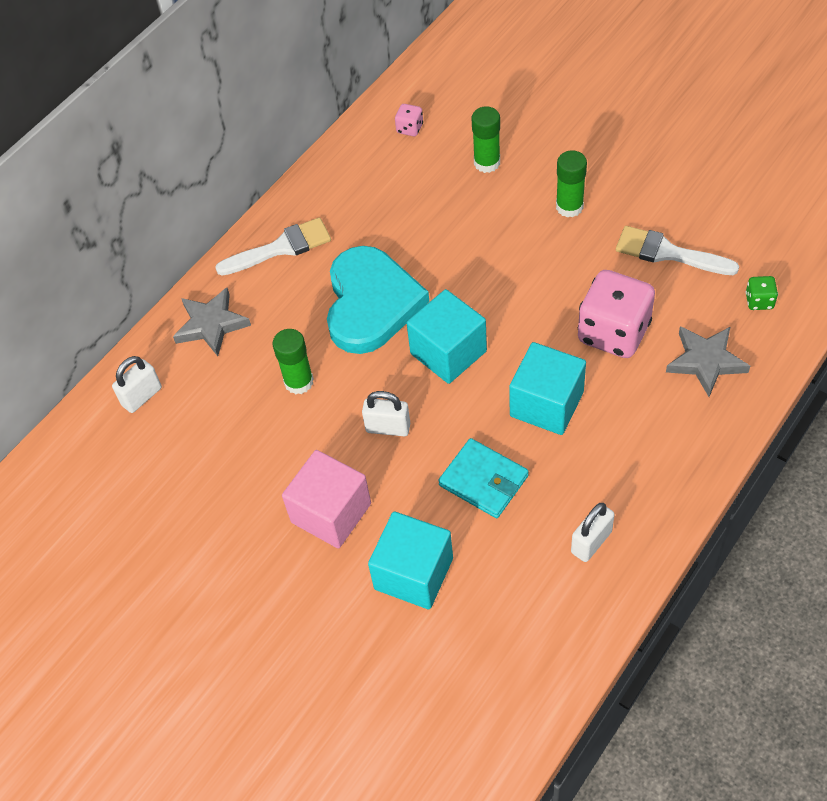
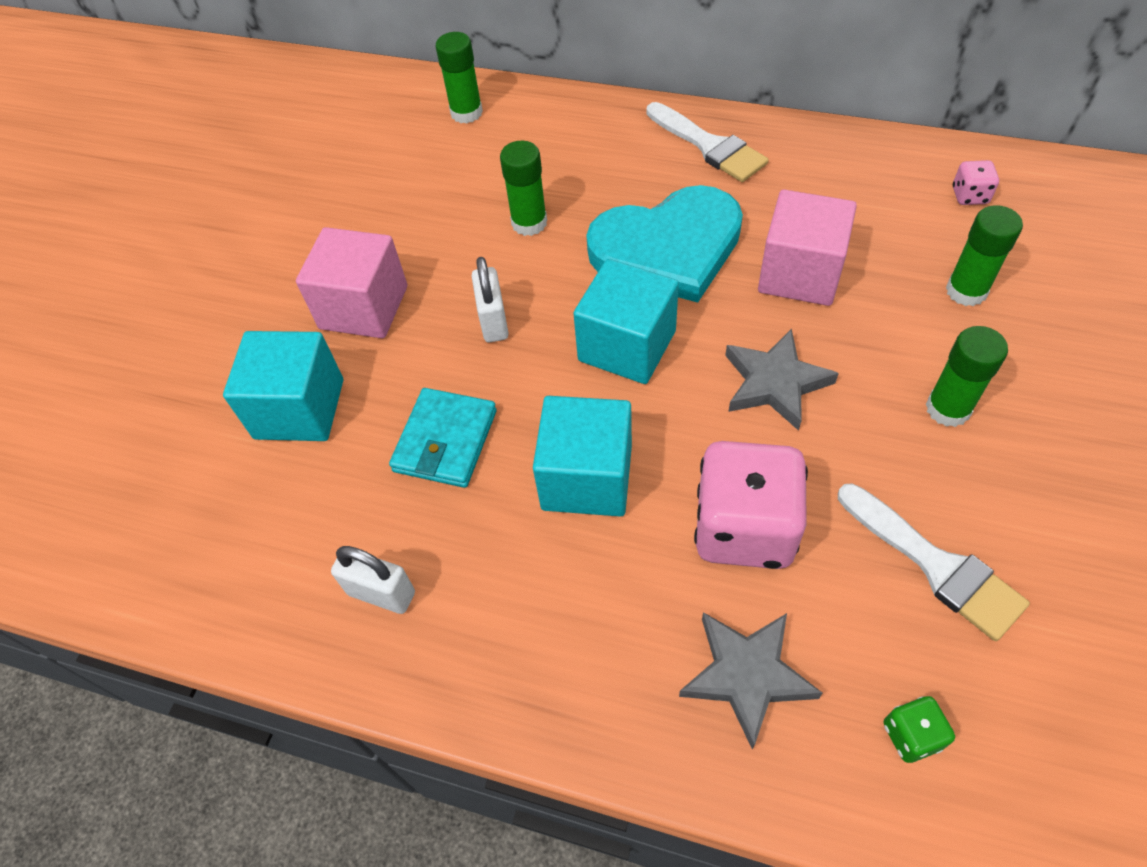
camera: 70 degrees right, 0 degrees up
white padlock [112,356,162,413] -> green glue stick [436,32,483,124]
grey star [173,288,251,356] -> grey star moved to [725,328,839,431]
white brush [616,226,739,275] -> white brush turned 135 degrees clockwise [838,483,1030,641]
none -> pink cube [758,190,857,306]

